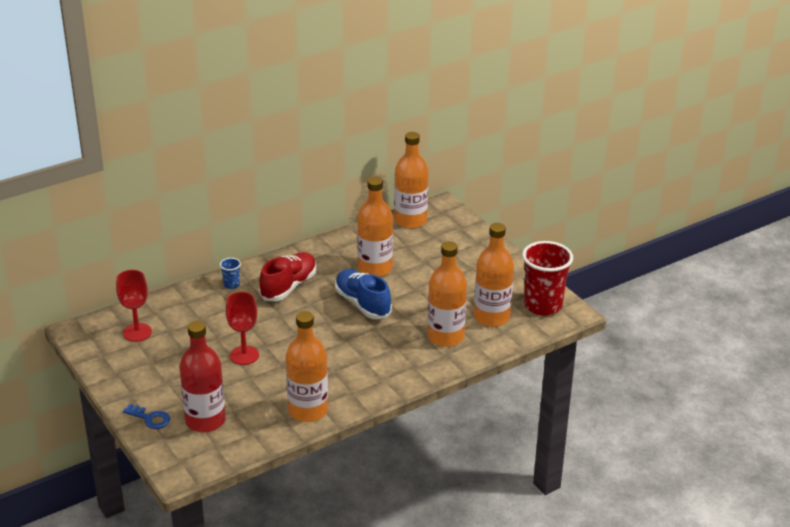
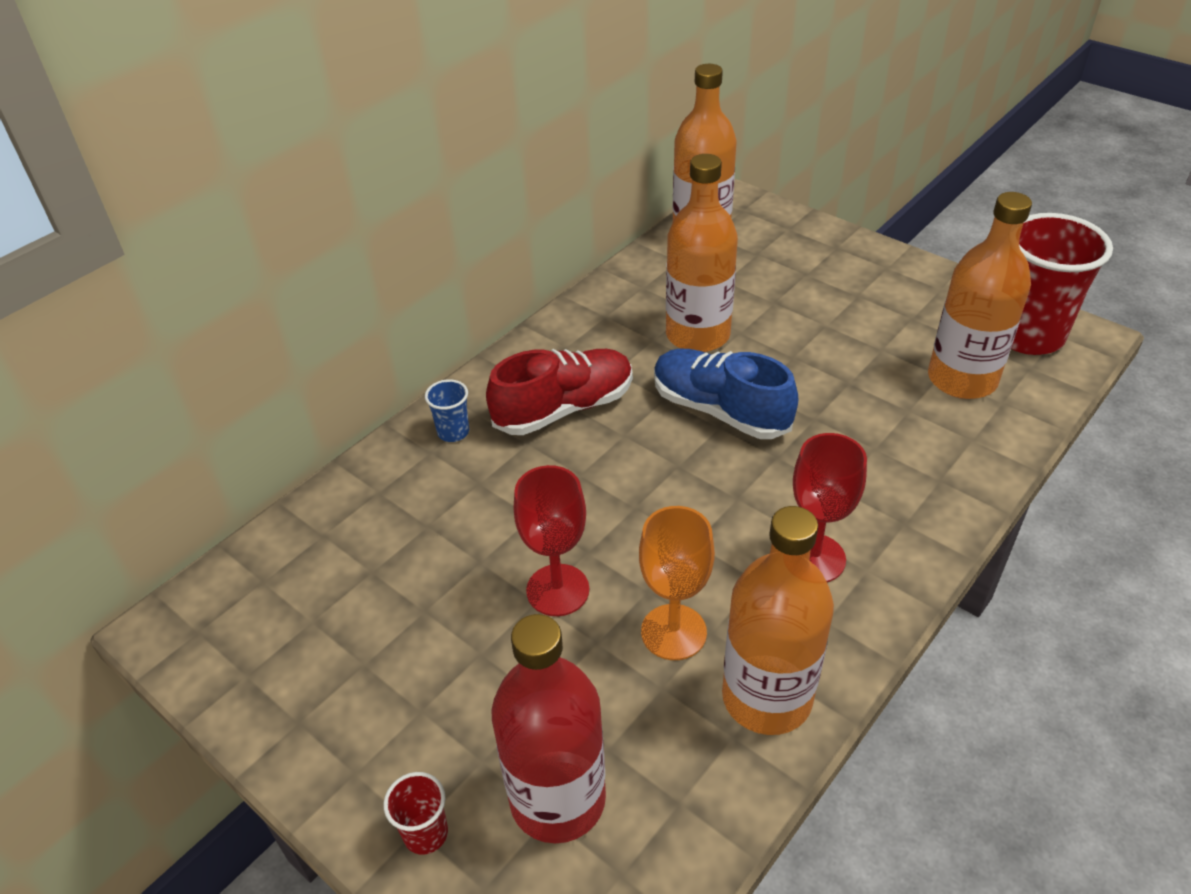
camera: 15 degrees left, 10 degrees up
red goblet [116,270,152,342] -> red goblet moved to [793,433,867,582]
blue key [123,404,170,429] -> red cup [383,772,448,855]
red shoe [259,252,317,301] -> red shoe turned 45 degrees clockwise [486,349,633,435]
orange bottle [427,241,467,347] -> none
none -> orange goblet [639,506,715,660]

